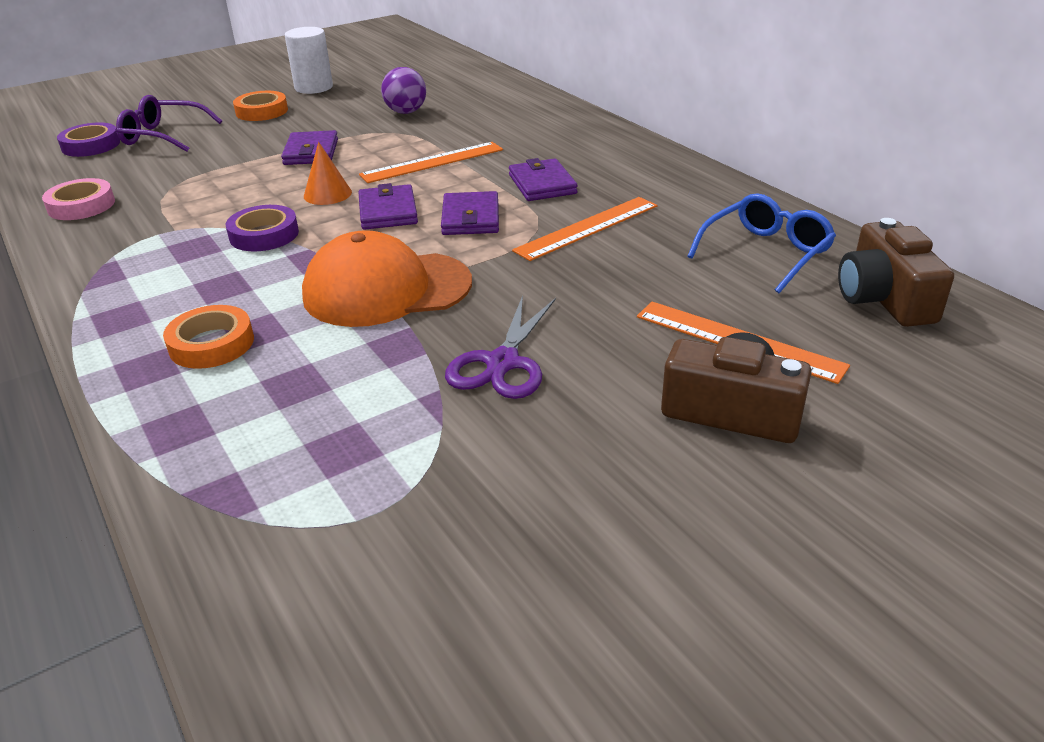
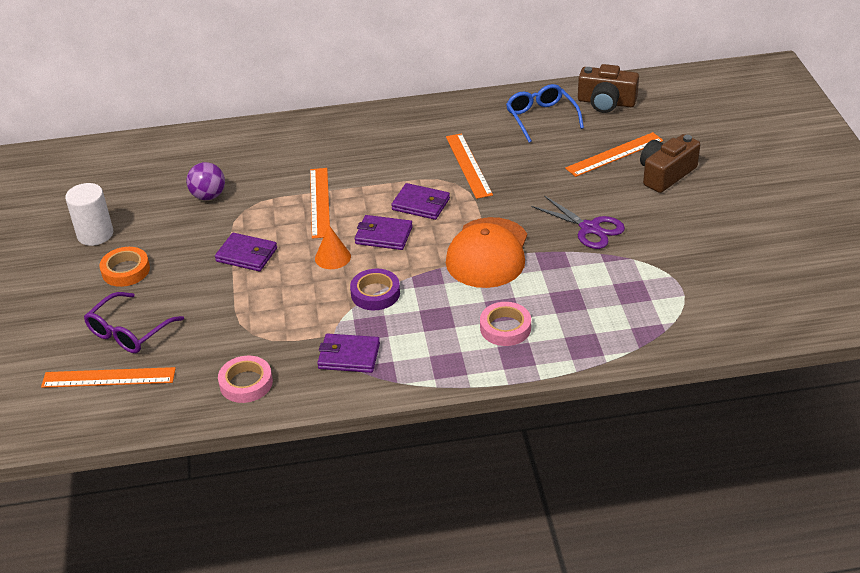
camera: 65 degrees left, 5 degrees up
purple tape [57,122,120,157] -> orange ruler [41,367,176,388]
orange tape [163,305,254,369] -> pink tape [480,302,531,346]
purple wallet [509,158,578,201] -> purple wallet moved to [317,333,380,373]

